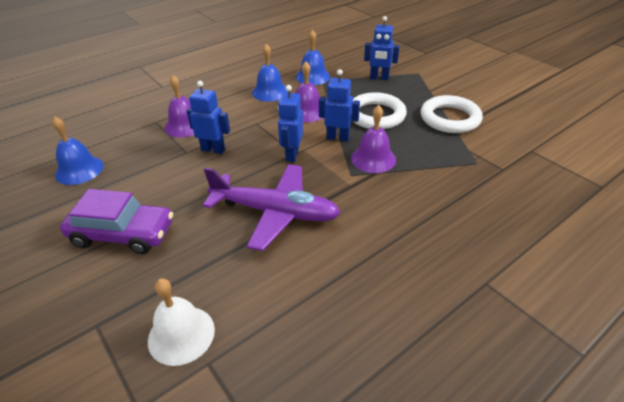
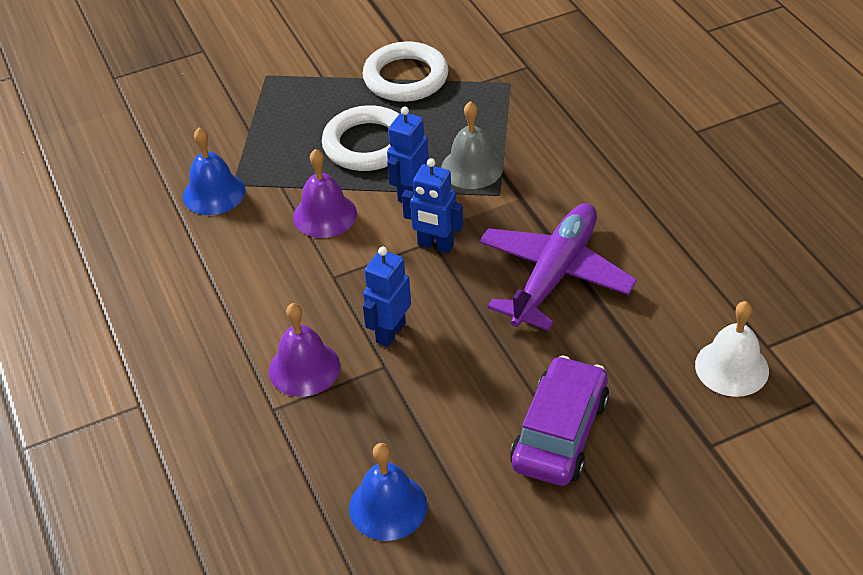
camera: 75 degrees left, 5 degrees up
blue bell [252,44,288,102] -> none
purple bell [351,105,396,173] -> grey bell [441,101,503,189]
blue robot [364,16,400,80] -> none

